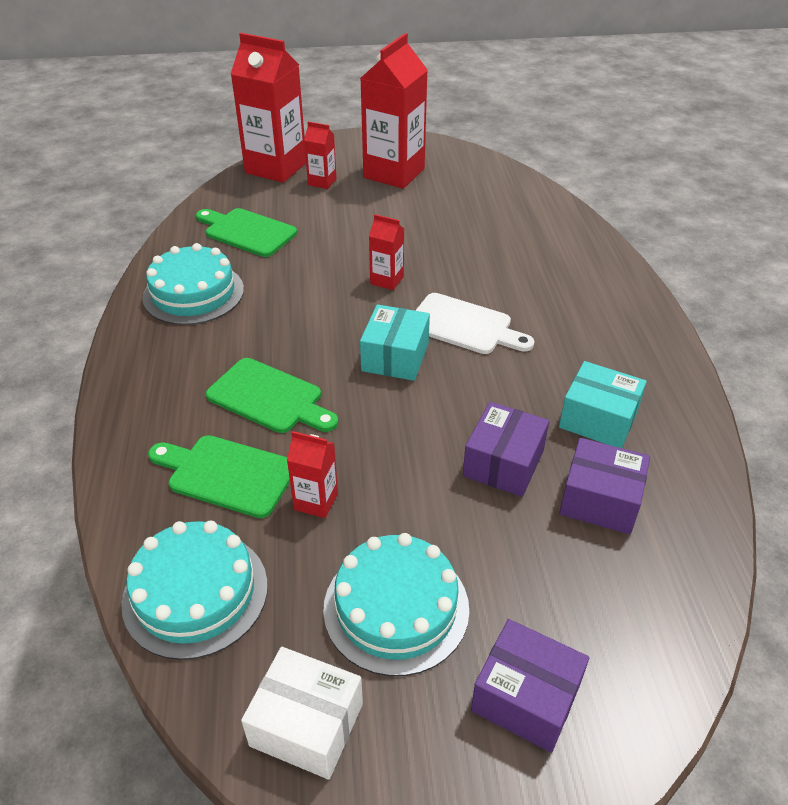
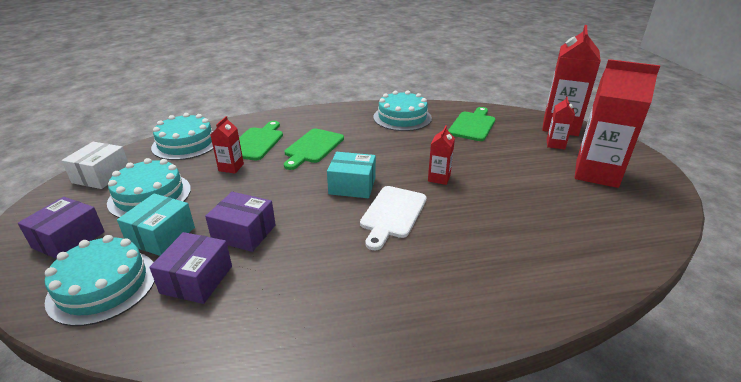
camera: 85 degrees right, 10 degrees down
turquoise box [559,361,647,448] -> turquoise box moved to [117,193,195,256]
none -> turquoise cake [45,235,155,326]

